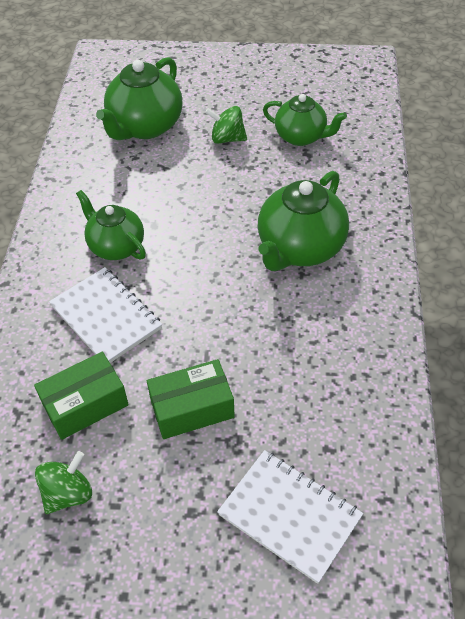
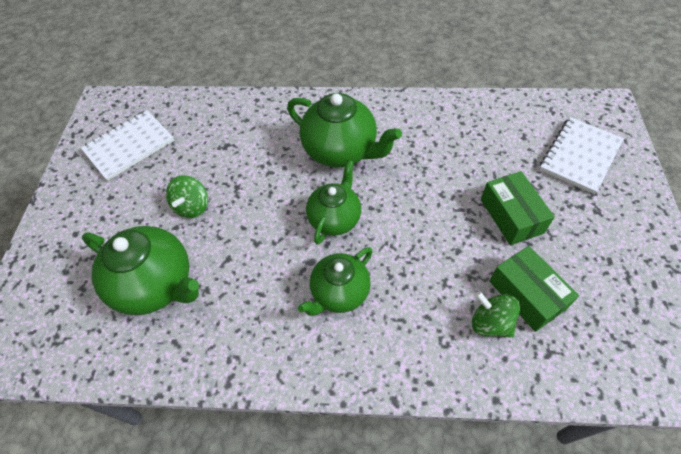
camera: 90 degrees left, 5 degrees up
green spinning top [35,451,92,514] -> green spinning top moved to [472,291,520,338]
white notebook [49,267,162,363] -> white notebook moved to [81,110,174,181]
green teapot [263,94,347,146] -> green teapot moved to [306,160,361,245]

